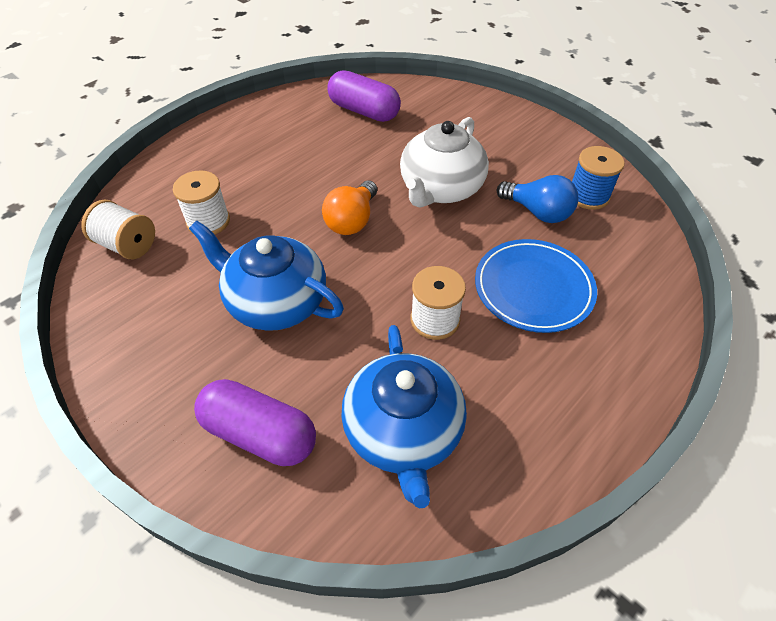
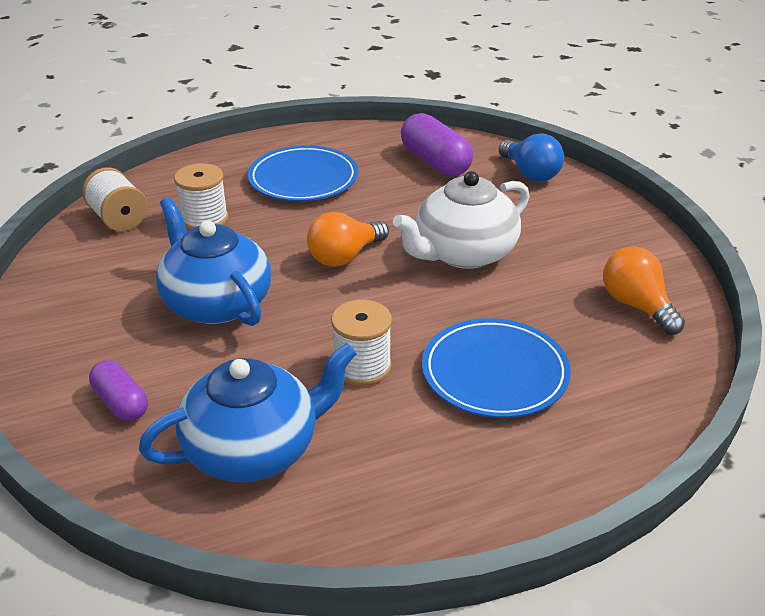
camera: 25 degrees right, 15 degrees down
purple capsule [194,379,316,466] -> purple capsule [89,360,148,421], size x0.61
blue teapot [341,325,467,508] -> blue teapot turned 135 degrees counterclockwise [139,343,357,482]
blue light bulb [497,175,578,223] -> blue light bulb moved to [499,133,564,182]
blue spool [572,146,625,210] -> orange light bulb [603,247,685,335]
none -> blue plate [248,145,358,201]

